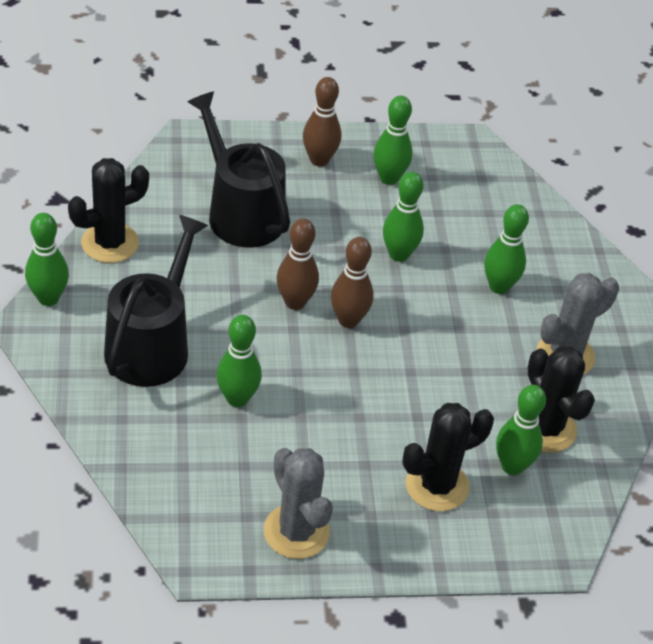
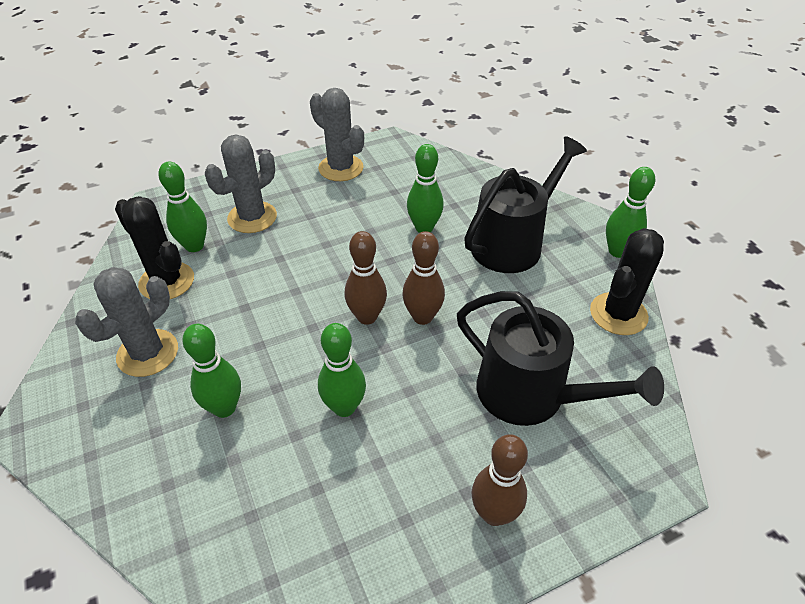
camera: 165 degrees right, 0 degrees up
black watering can [104,215,208,387] -> black watering can turned 135 degrees counterclockwise [464,136,587,273]
green bowling pin [373,96,413,185] -> none
black cactus [402,403,494,511] -> grey cactus [205,135,277,233]

